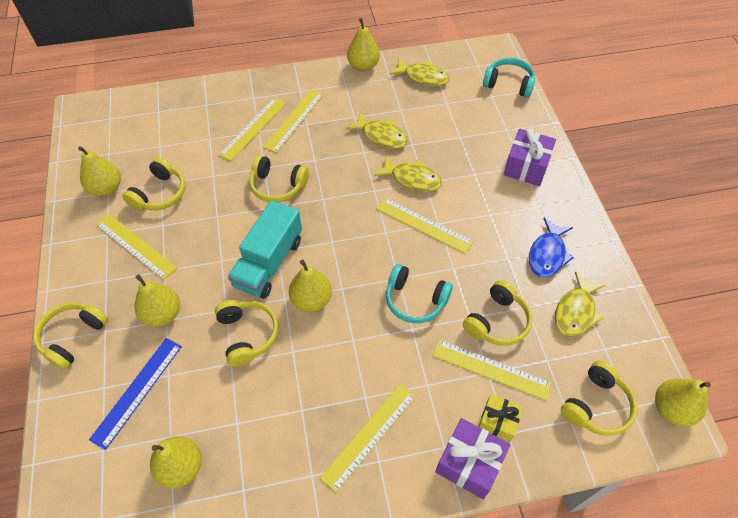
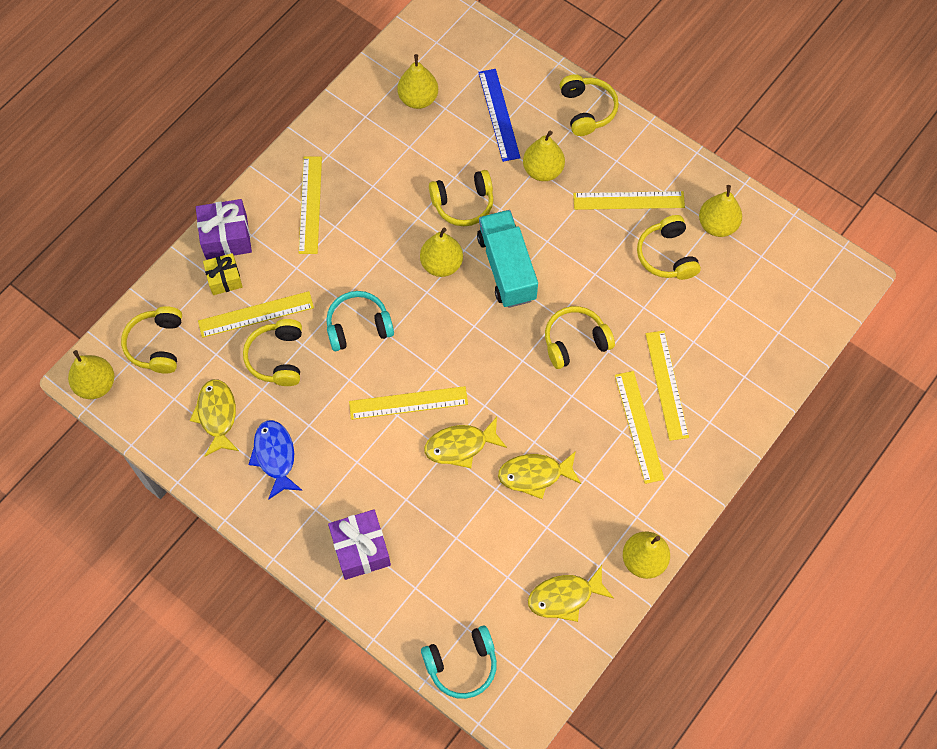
camera: 140 degrees right, 10 degrees up
yellow headphones [215,300,278,367] -> yellow headphones turned 45 degrees counterclockwise [429,170,494,226]

